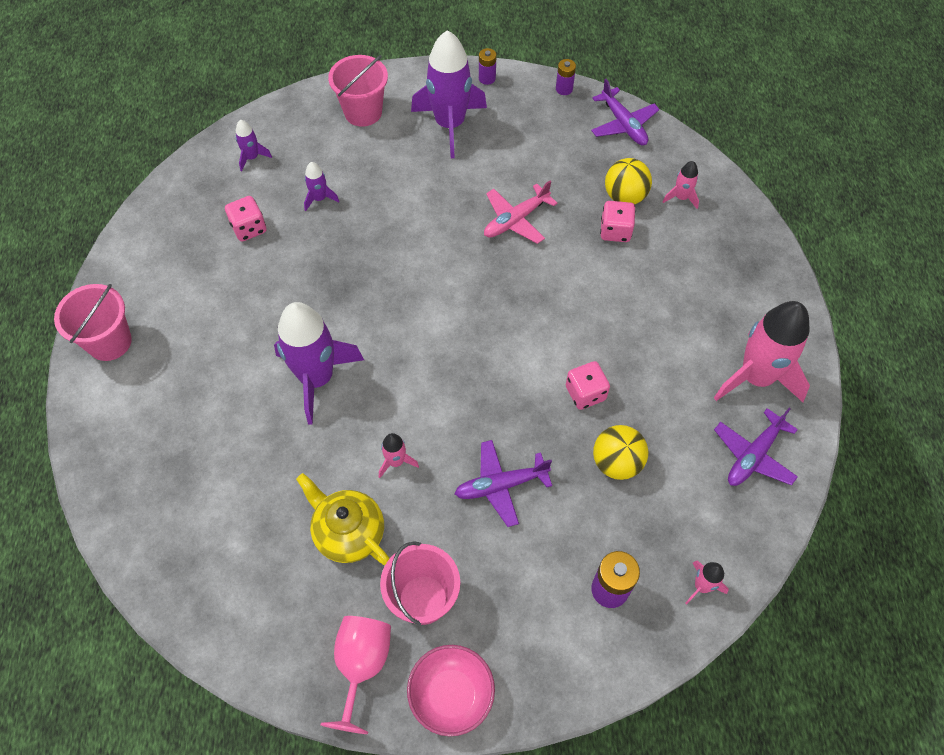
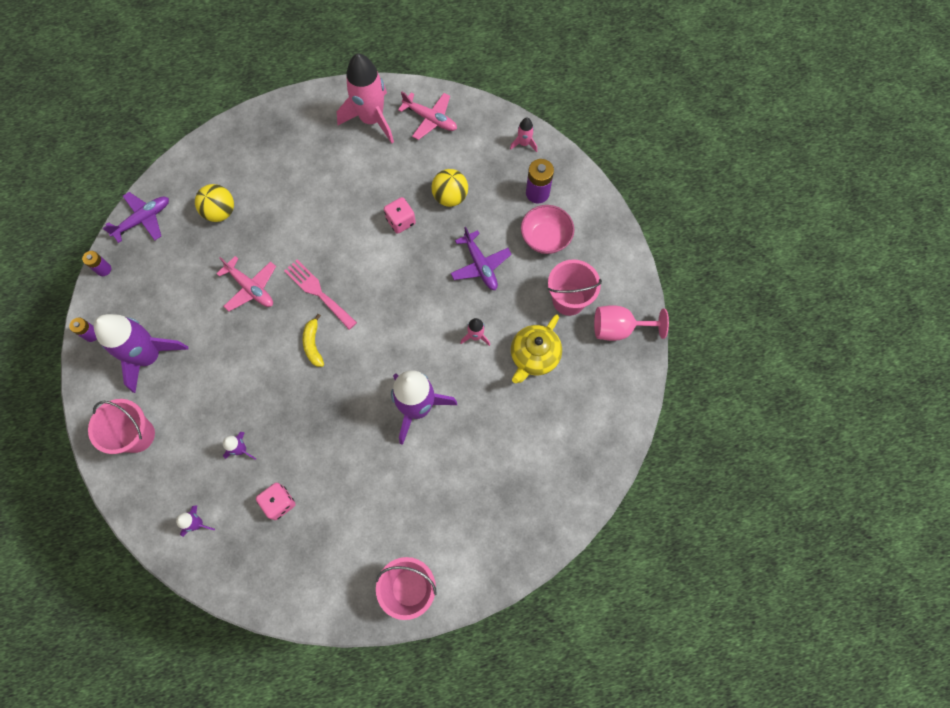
camera: 100 degrees left, 10 degrees up
pink bowl [407,645,495,736] -> pink bowl moved to [521,205,574,254]
pink dice [600,201,636,242] -> none
pink rocket [663,161,699,209] -> none
purple plane [714,408,798,486] -> pink plane [398,92,457,140]
none -> pink fork [284,260,357,330]
none -> yellow banana [303,314,324,367]

